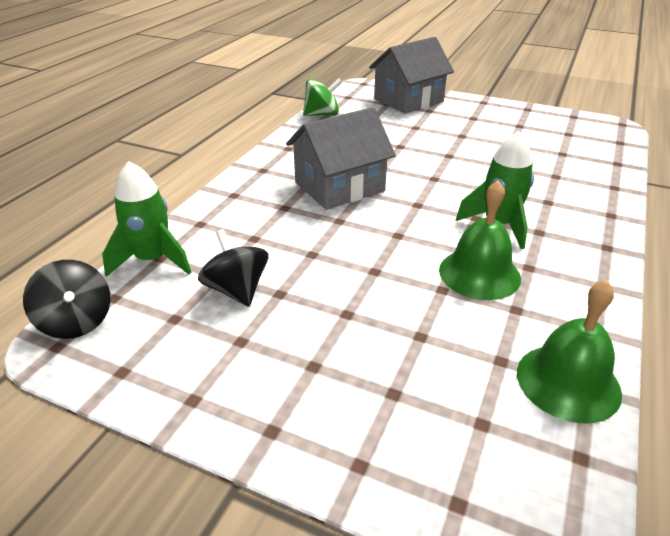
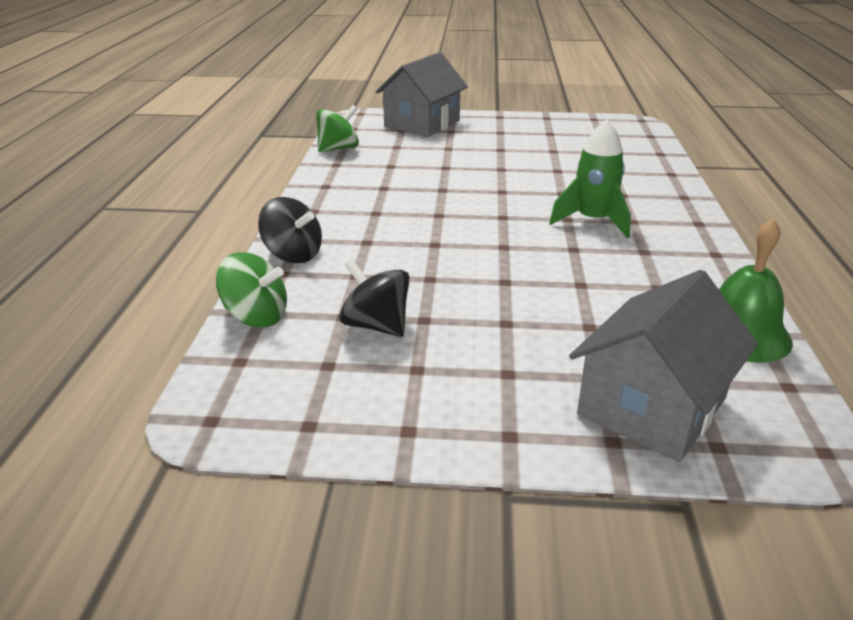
camera: 20 degrees left, 5 degrees down
black spinning top [23,260,110,339] -> black spinning top moved to [258,197,322,263]
green rocket [102,161,191,277] -> green spinning top [216,252,287,328]
grey house [286,107,396,210] -> grey house moved to [569,270,758,462]
green bell [439,180,521,300] -> none

